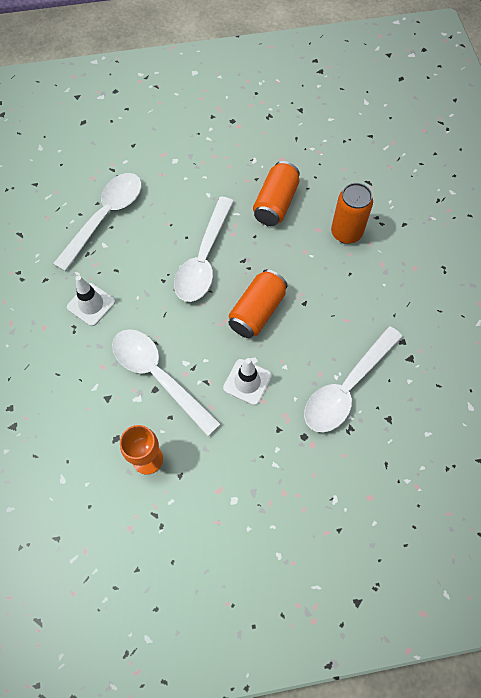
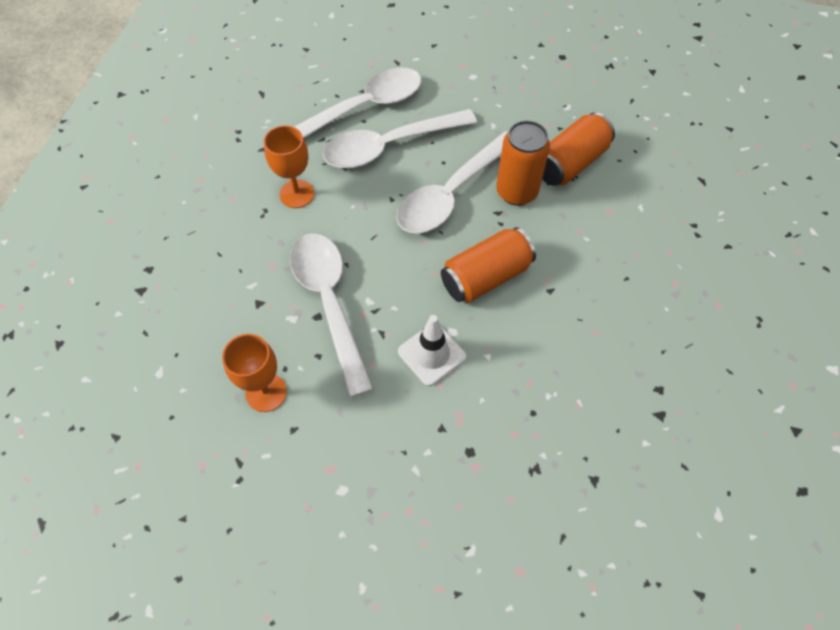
camera: 25 degrees right, 5 degrees down
white traffic cone [67,275,115,326] -> orange goblet [264,125,314,208]
white spoon [304,326,403,432] -> white spoon moved to [323,109,477,168]
orange can [331,183,373,244] -> orange can moved to [496,121,550,206]

